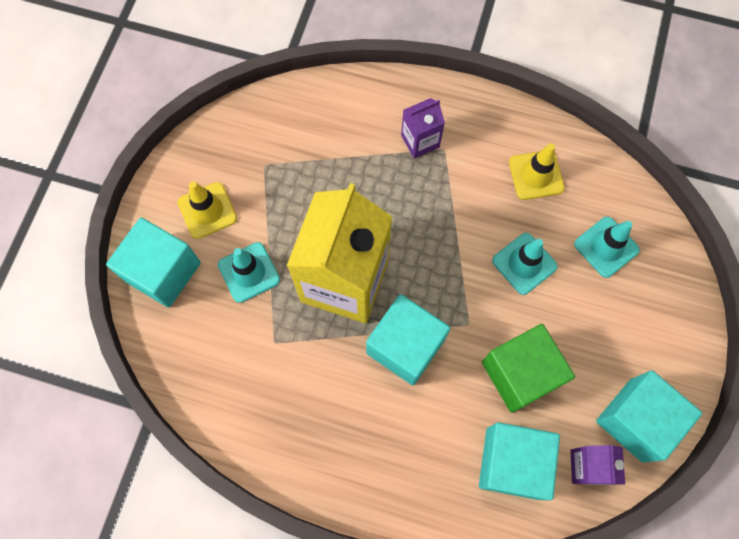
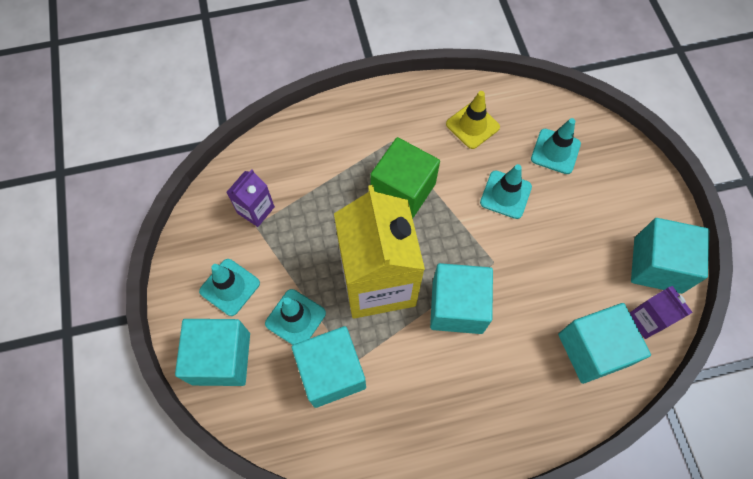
camera: 30 degrees left, 5 degrees down
yellow traffic cone [178,181,237,239] -> turquoise traffic cone [199,259,260,316]
purple carton [401,98,445,159] -> purple carton moved to [226,170,275,227]
green cube [482,324,575,413] -> green cube moved to [370,137,440,219]
none -> turquoise cube [292,326,366,408]

